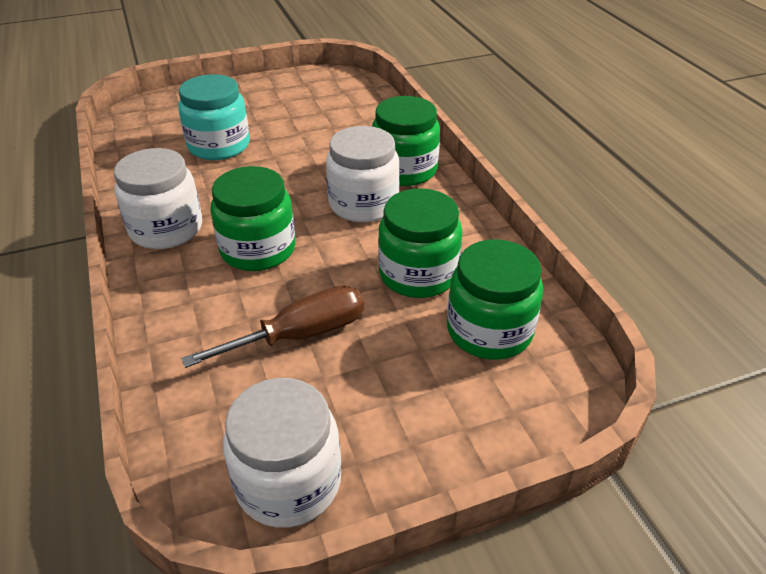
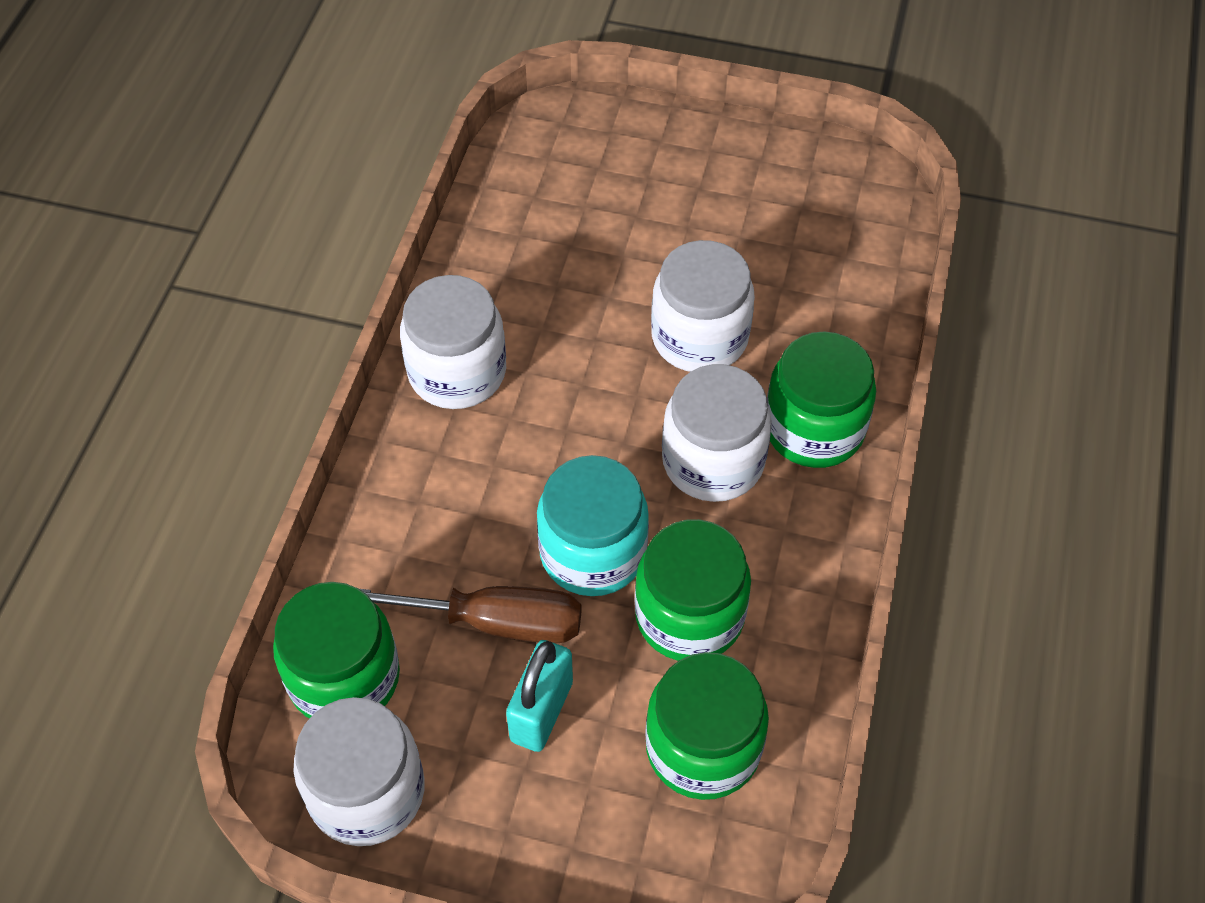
camera: 35 degrees right, 15 degrees up
turquoise jar [178,74,250,160] -> turquoise jar moved to [537,455,649,596]
green jar [210,166,295,271] -> green jar moved to [273,582,400,719]
none -> turquoise padlock [506,640,573,752]
none -> white jar [651,240,755,372]

